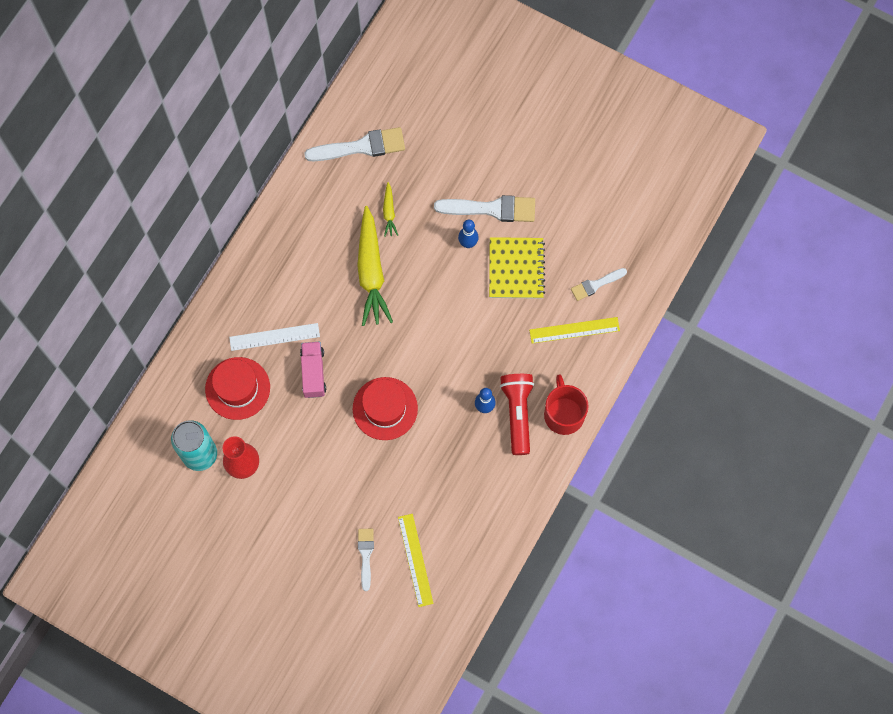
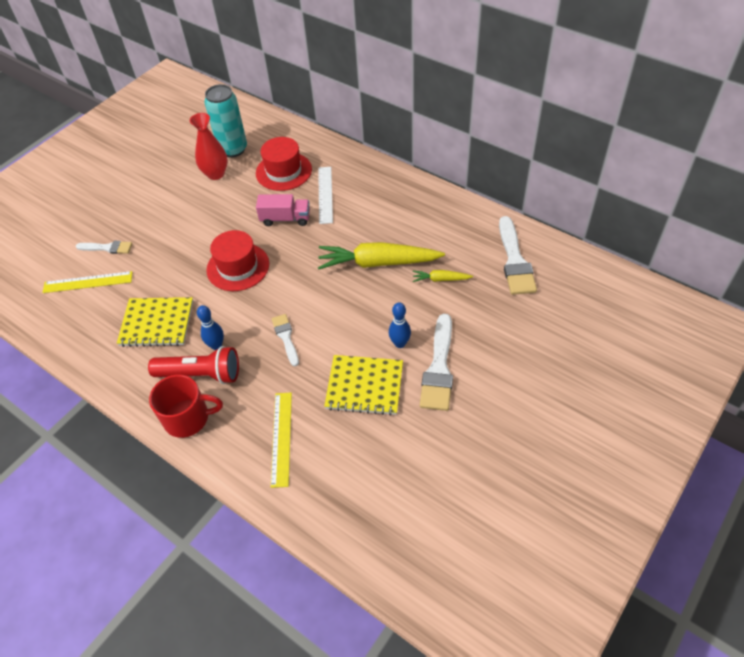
camera: 100 degrees right, 20 degrees down
white brush [571,268,627,301] -> white brush moved to [272,314,299,366]
none -> yellow notebook [117,297,193,347]

